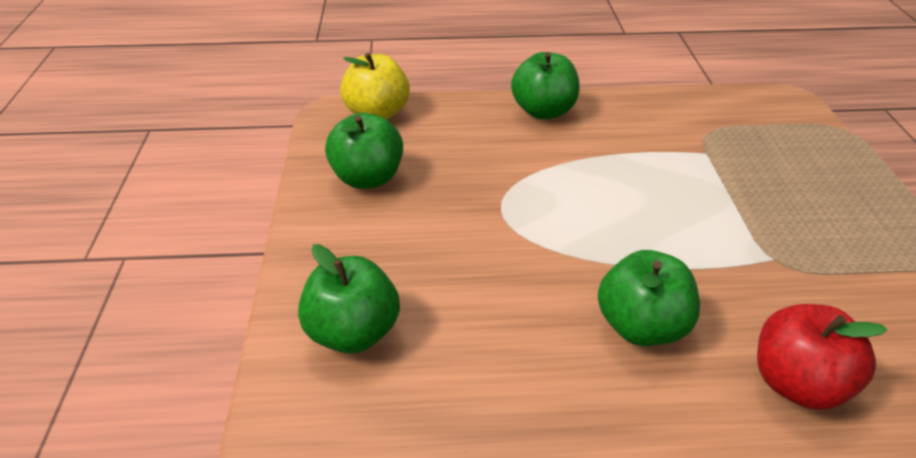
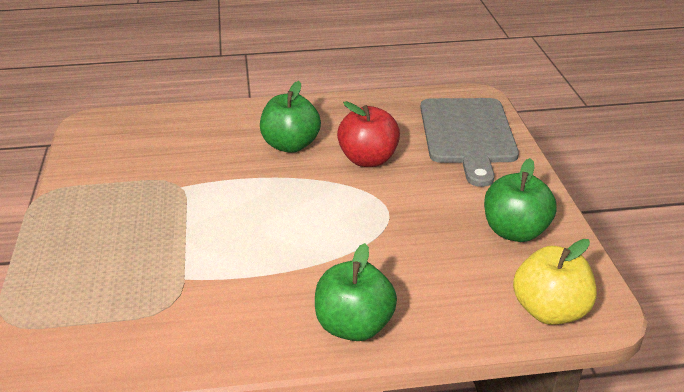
camera: 175 degrees right, 5 degrees down
green apple [298,244,400,354] -> grey cutting board [420,98,519,187]
red apple [757,304,887,410] -> red apple moved to [337,101,400,167]

